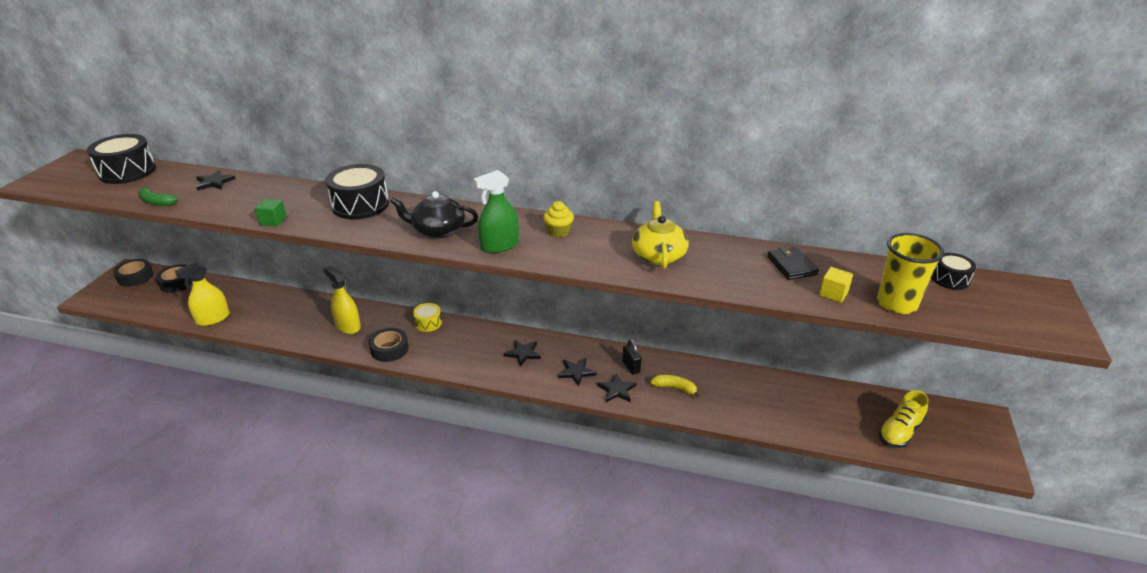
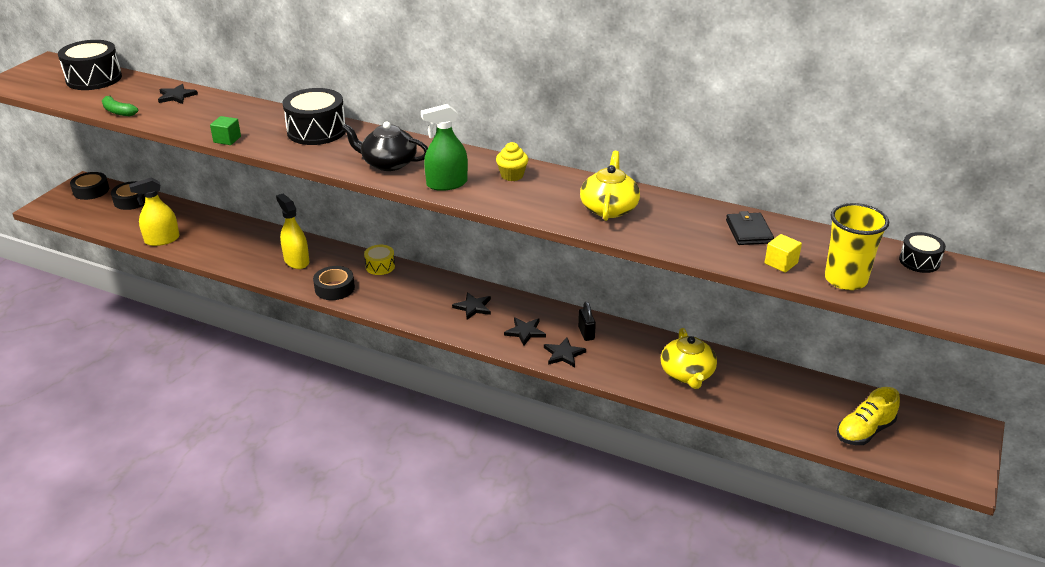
camera: 10 degrees right, 0 degrees up
yellow banana [650,375,700,398] -> none
none -> yellow teapot [661,328,717,389]

